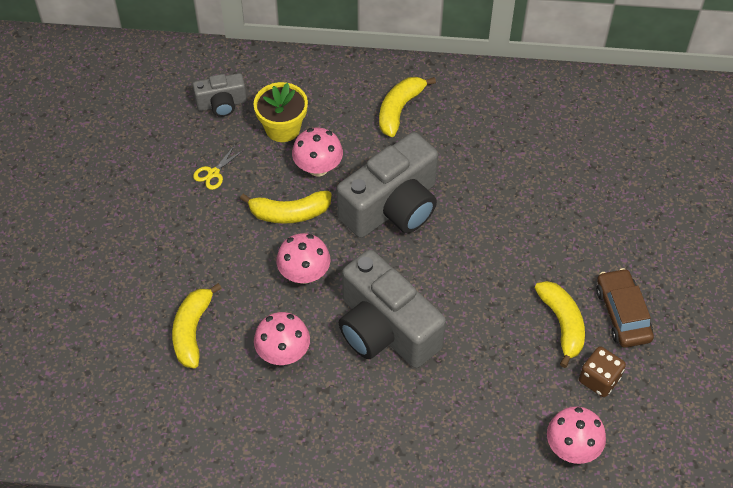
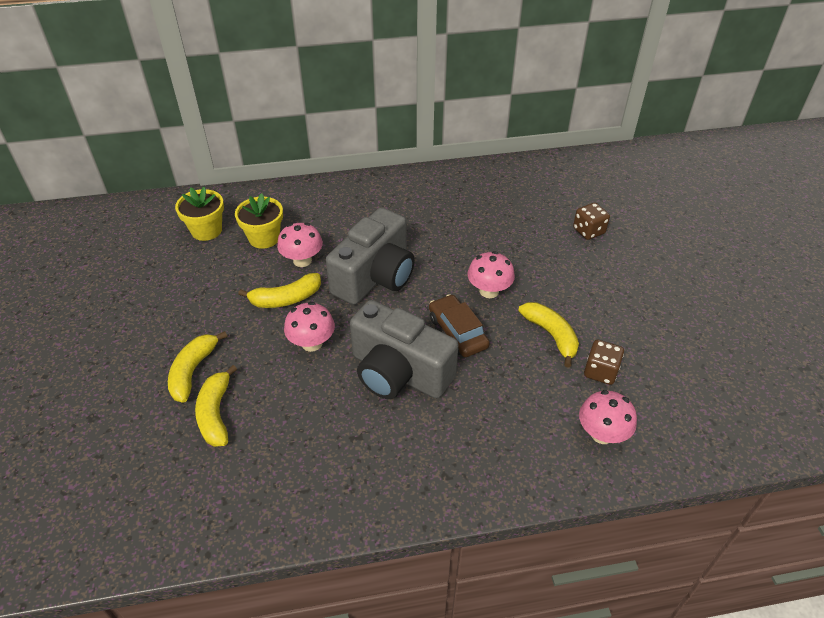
camera: 15 degrees left, 10 degrees down
grey camera [193,73,247,117] -> yellow flower pot [175,187,224,241]
yellow scissors [193,145,244,190] -> none
pink mushroom [254,312,310,365] -> pink mushroom moved to [467,251,515,298]
yellow banana [379,77,436,137] -> yellow banana moved to [168,331,227,403]
brown car [596,268,654,348] -> brown car moved to [429,294,490,357]
none -> brown dice [573,203,610,240]

